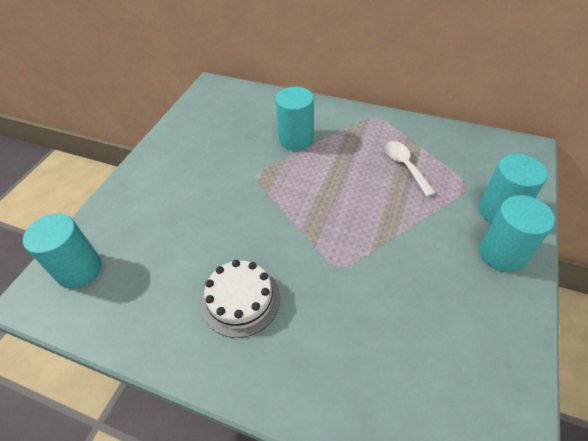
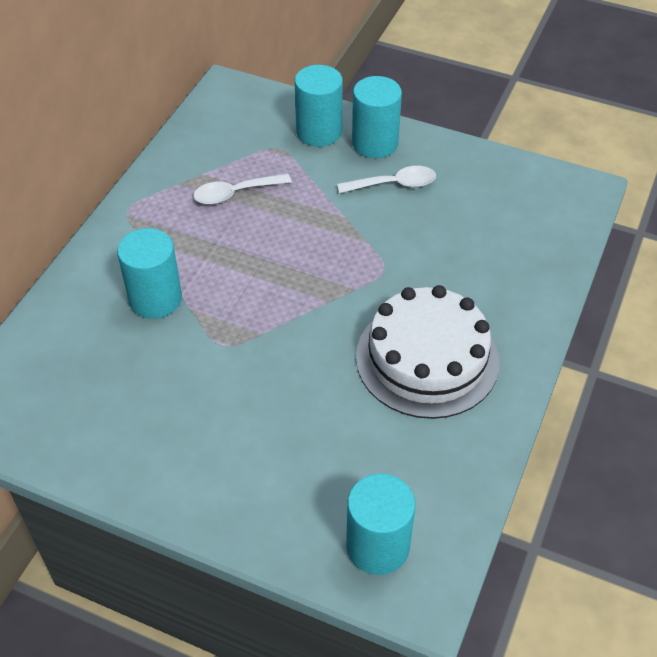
camera: 90 degrees left, 0 degrees up
white cake [201,260,280,338] -> white cake [356,285,499,419], size x1.55
none -> white spoon [337,166,436,193]

